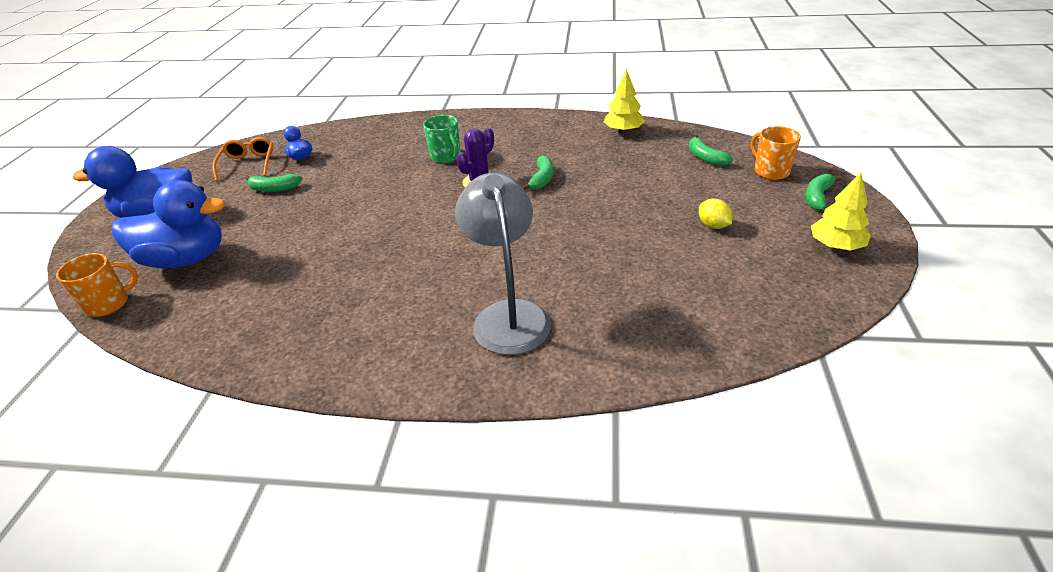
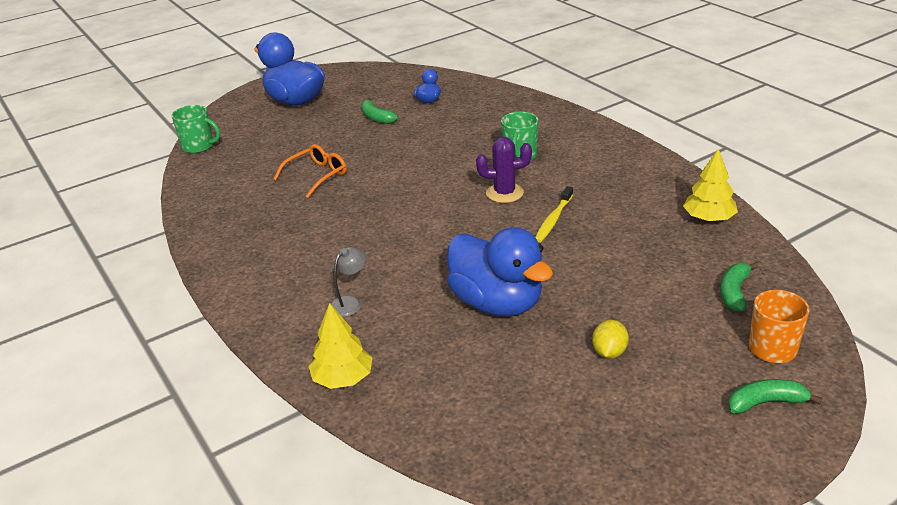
camera: 50 degrees right, 5 degrees down
orange mug [56,253,138,317] -> green mug [172,105,220,153]
blue duck [112,180,225,268] -> blue duck moved to [447,227,553,317]
orange glasses [213,137,274,181] -> orange glasses moved to [273,144,347,198]
grey lamp [455,173,551,355] -> grey lamp [331,247,366,317], size x0.43
green banana [522,155,553,190] -> yellow toothbrush [535,186,573,243]
yellow tree [811,173,871,251] -> yellow tree moved to [309,303,372,389]

